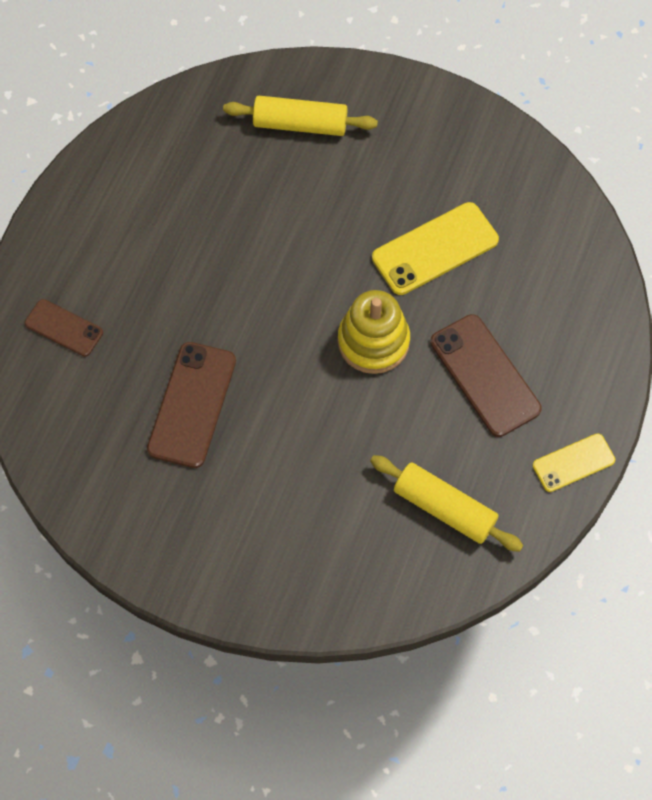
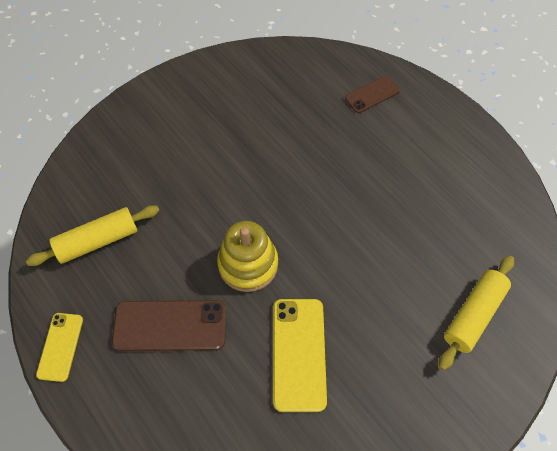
camera: 120 degrees right, 5 degrees down
brown phone [147,342,236,468] -> none

